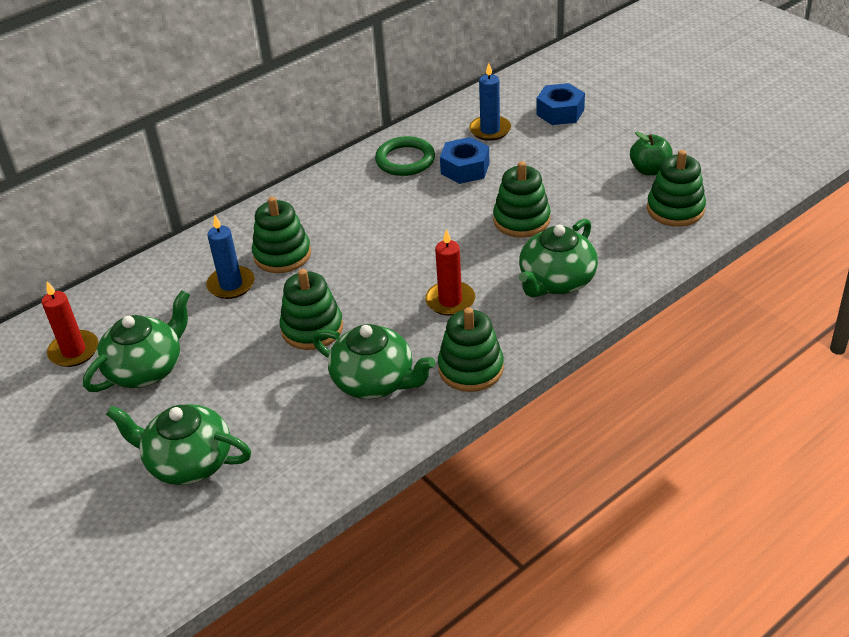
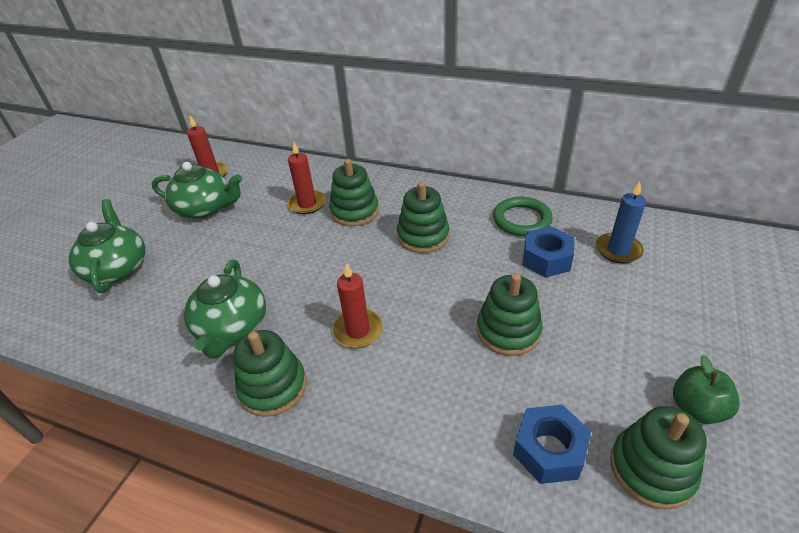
camera: 60 degrees right, 0 degrees up
blue candle [206,215,255,299] -> red candle [287,142,326,214]
green stacking toy [280,269,343,350] -> green stacking toy moved to [397,182,449,253]
green teapot [519,219,598,298] -> none
blue nut [536,83,585,125] -> blue nut moved to [513,405,591,484]

